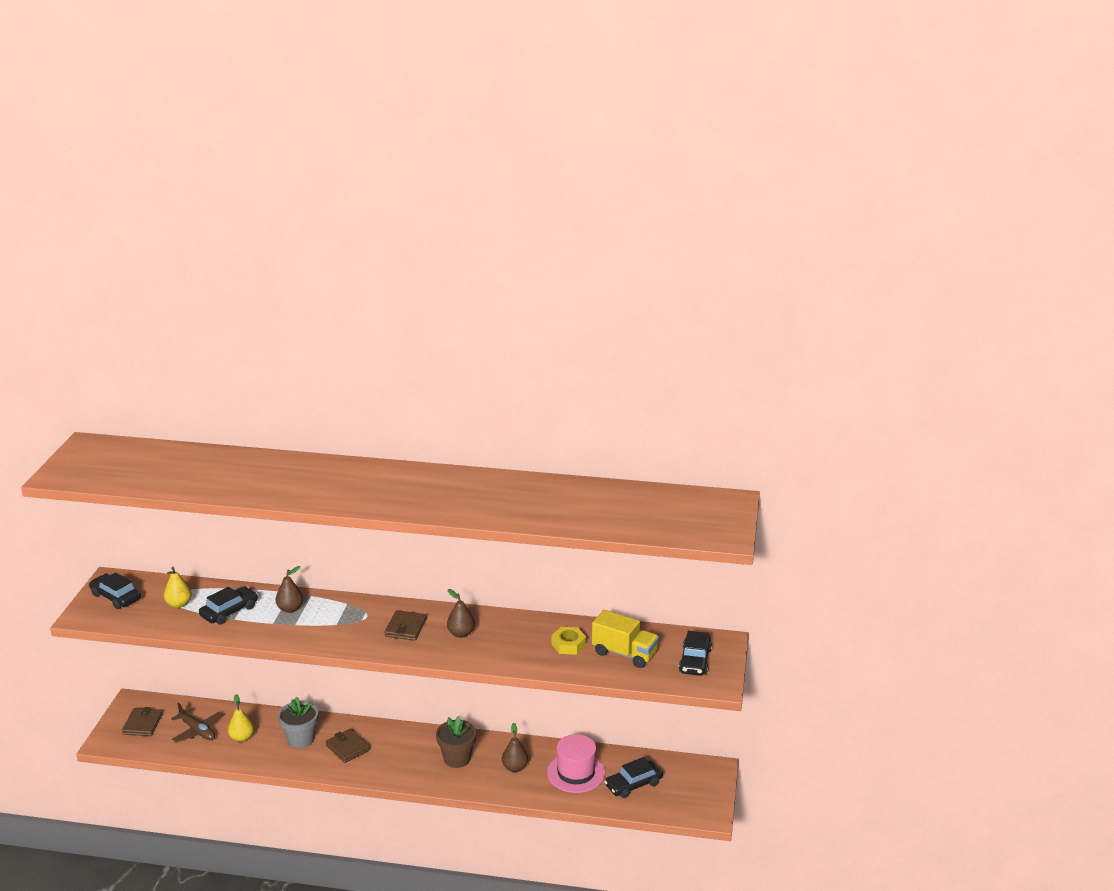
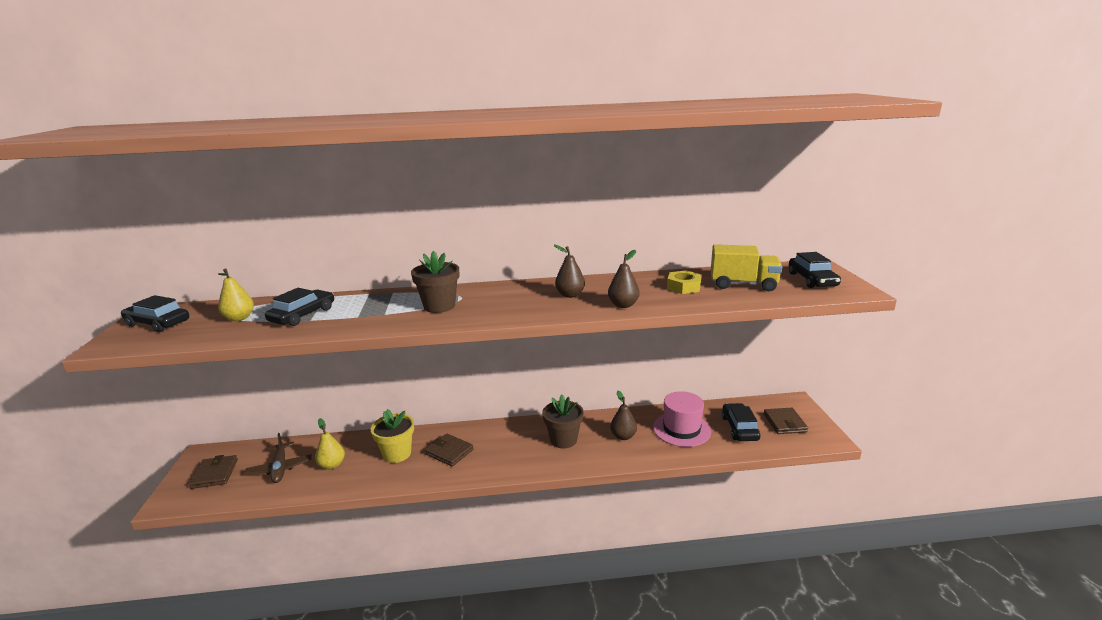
camera: 15 degrees left, 5 degrees down
brown plane [171,703,223,743] -> brown plane turned 45 degrees clockwise [245,433,312,483]
brown pear [276,566,303,613] -> brown pear moved to [608,250,640,308]
grey flower pot [278,697,318,748] -> yellow flower pot [371,409,414,463]
brown wallet [384,610,427,641] -> brown wallet moved to [764,408,808,434]
black car [604,757,663,798] -> black car turned 135 degrees clockwise [722,403,760,441]
none -> brown flower pot [411,251,459,313]

